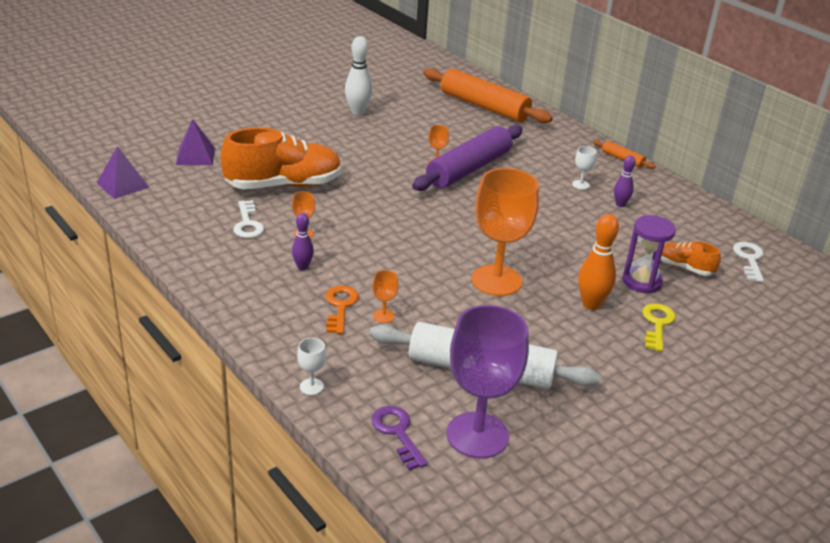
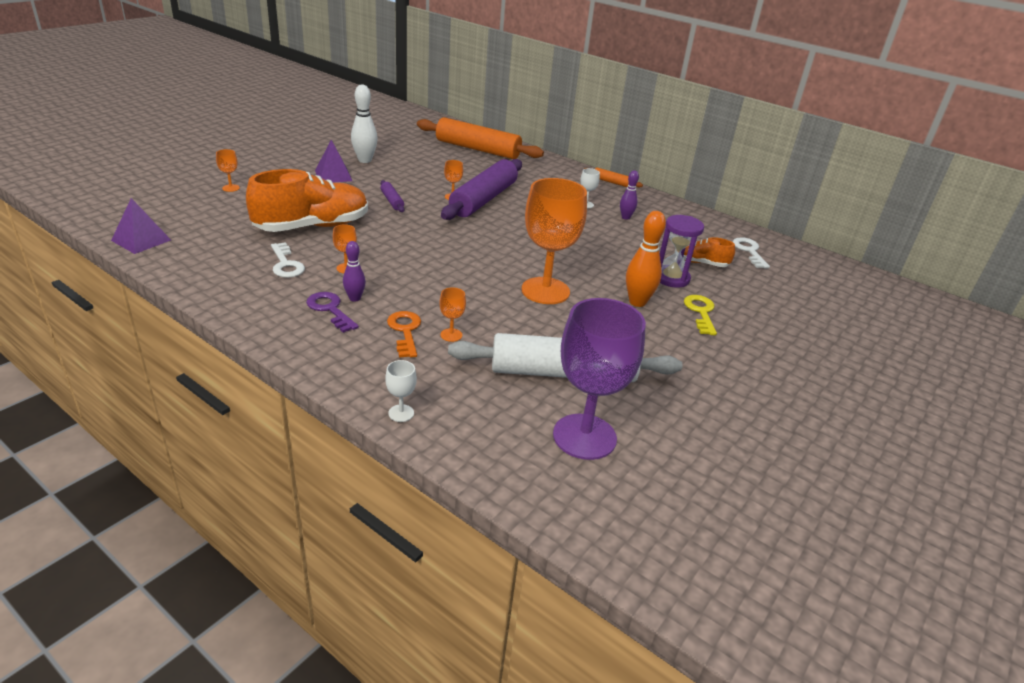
camera: 15 degrees left, 0 degrees up
purple pyramid [176,119,215,165] -> purple pyramid moved to [315,140,352,182]
purple key [371,406,428,470] -> purple key moved to [306,292,359,333]
none -> orange goblet [216,149,240,192]
none -> purple rolling pin [381,180,405,212]

